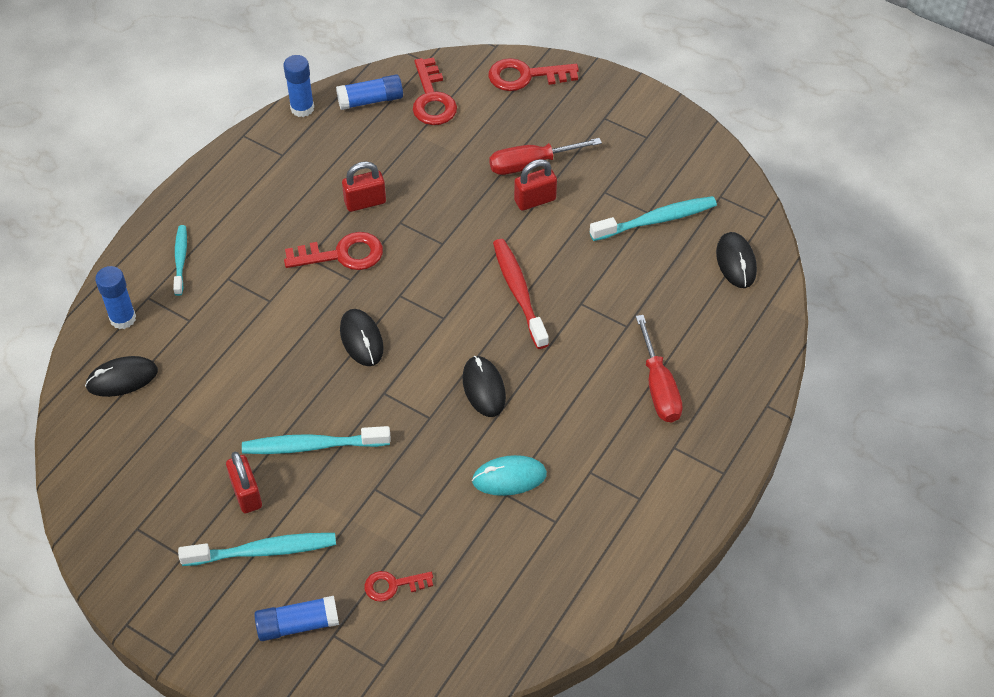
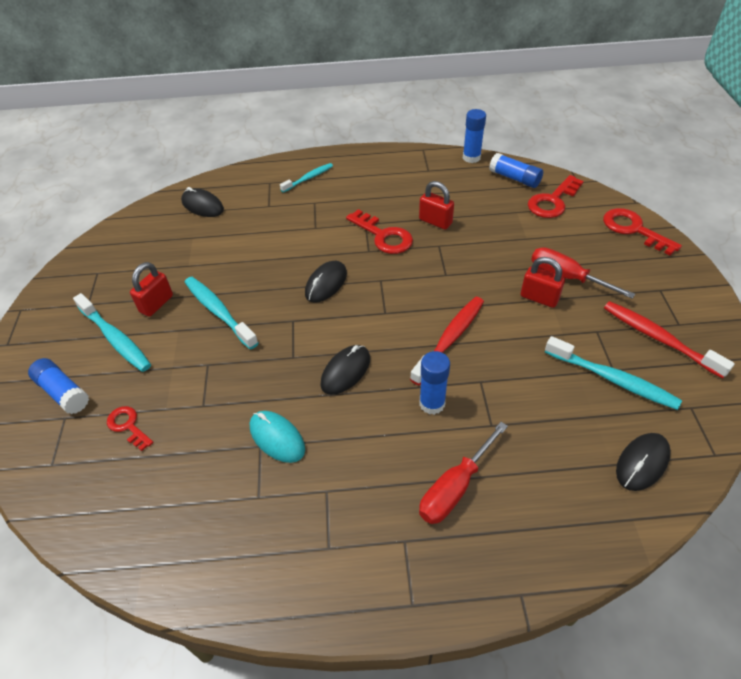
camera: 55 degrees right, 5 degrees down
blue glue stick [95,266,136,329] -> blue glue stick moved to [419,351,450,415]
none -> red toothbrush [604,301,735,379]

